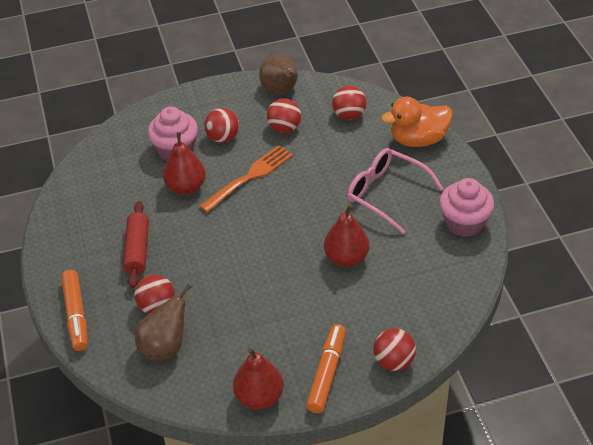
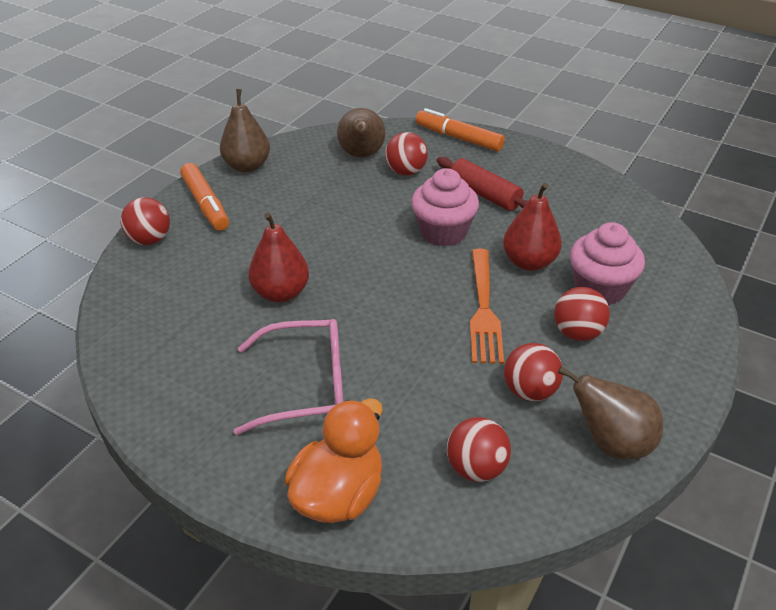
camera: 135 degrees right, 5 degrees down
red pear [233,348,284,410] -> brown pear [220,89,270,173]
pink cupcake [439,178,494,237] -> pink cupcake moved to [411,168,479,246]

